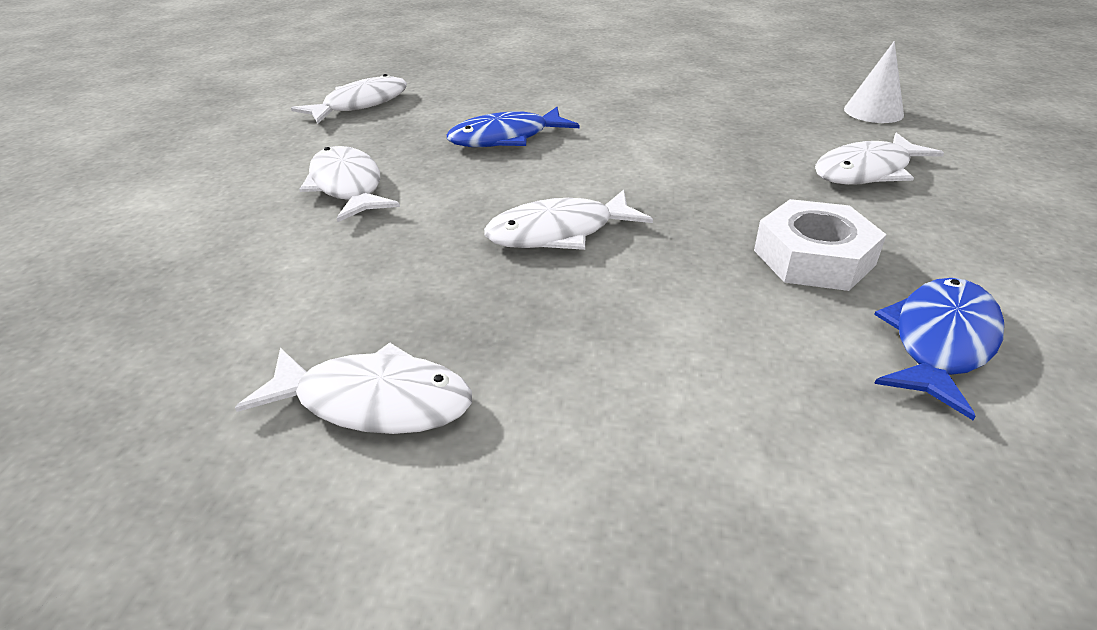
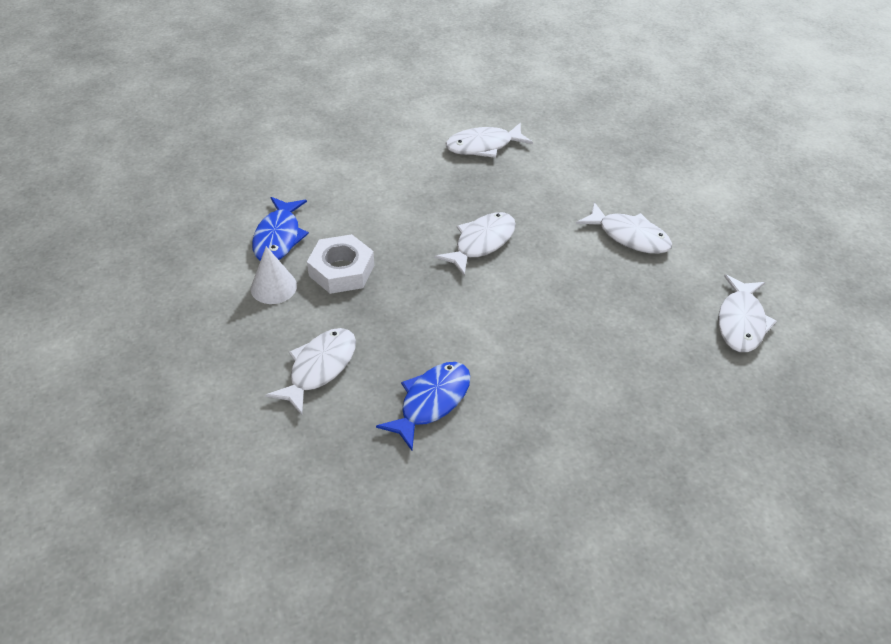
camera: 150 degrees right, 10 degrees up
blue fish [447,107,580,147] -> blue fish moved to [376,362,471,451]
white cone [844,41,904,123] -> white cone moved to [251,246,297,304]

